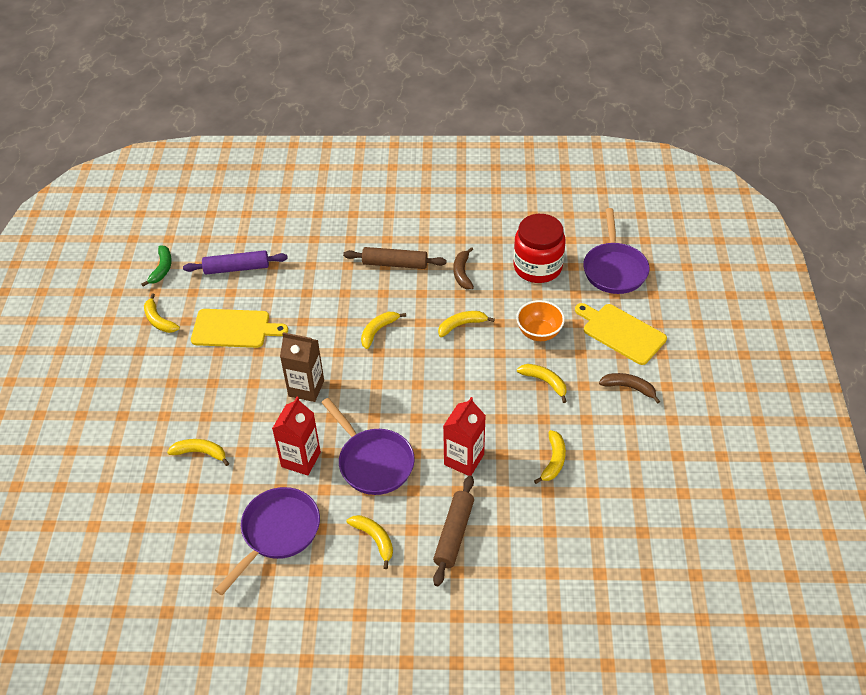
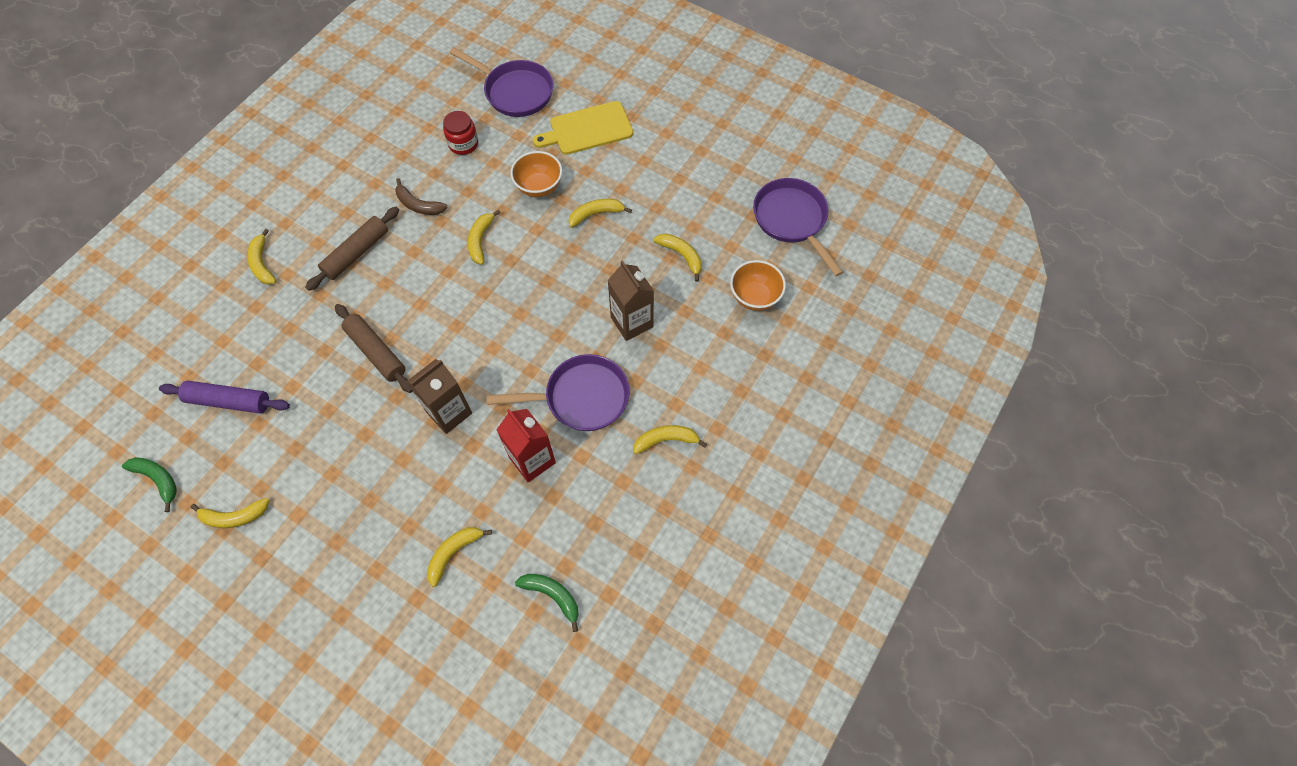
camera: 60 degrees left, 15 degrees up
purple rolling pin [183,250,288,275] -> purple rolling pin turned 75 degrees clockwise [159,381,290,414]
yellow cutting board [191,309,288,348] -> none
purple pan [215,487,320,595] -> purple pan moved to [753,178,843,276]
yellow banana [361,312,406,349] -> yellow banana moved to [247,228,276,285]
brown rolling pin [433,475,474,586] -> brown rolling pin moved to [335,304,413,393]
red carton [443,397,486,476] -> brown carton [607,260,654,341]
red jar [514,214,566,283] -> red jar [443,111,478,155], size x0.56
brown banana [599,373,660,404] -> none
none -> green banana [515,574,579,632]
none -> orange bowl [730,260,786,311]

